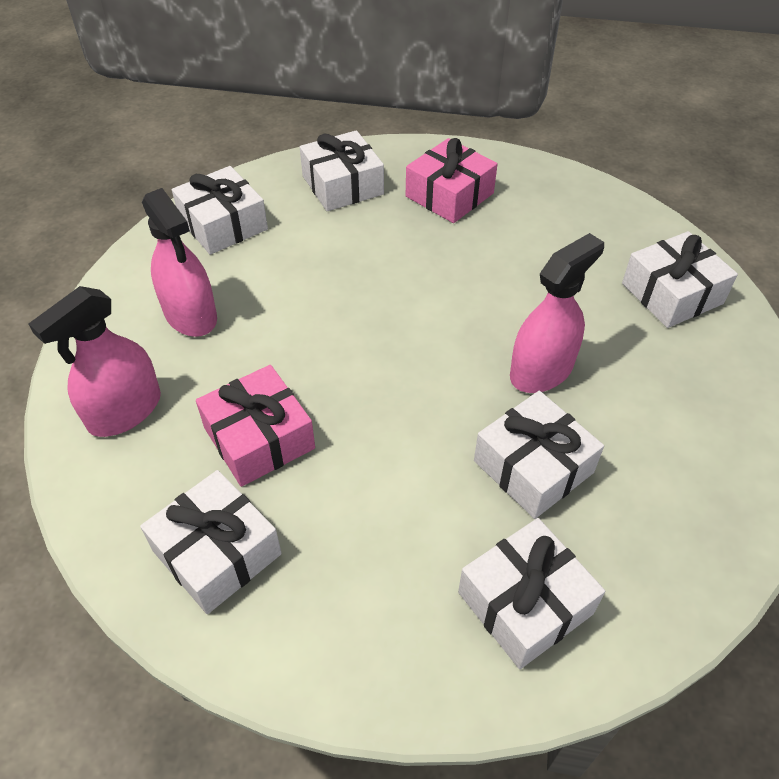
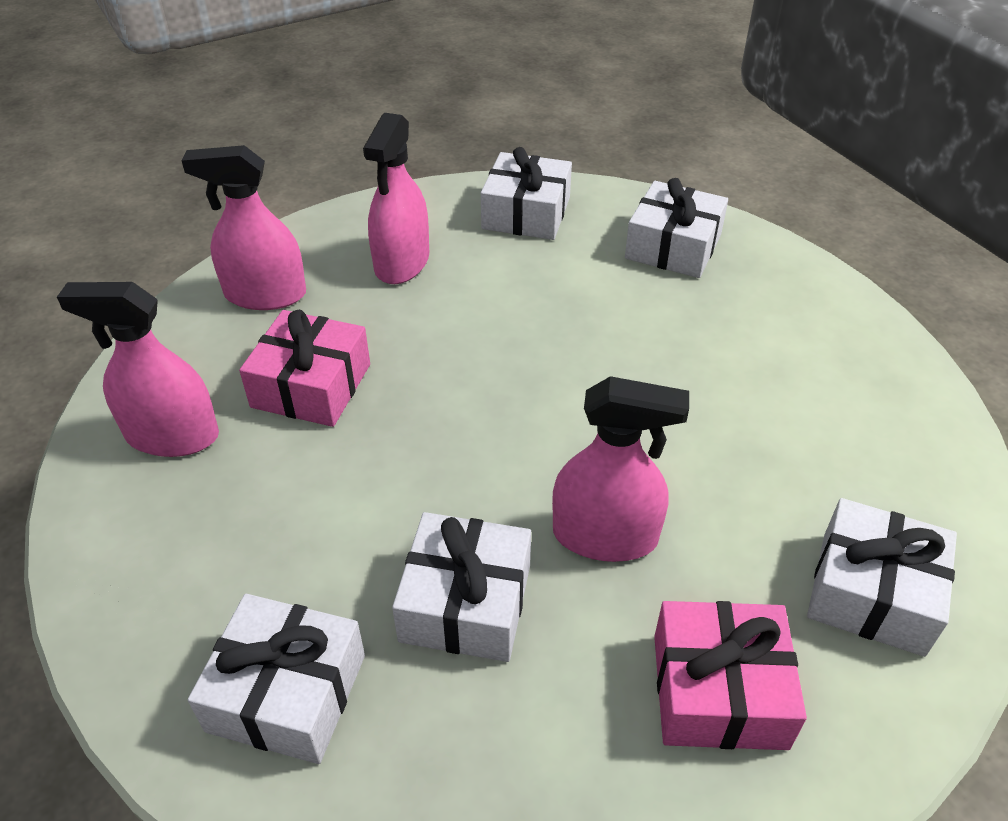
camera: 50 degrees right, 5 degrees down
white gift [140,470,282,614] -> pink spray bottle [57,282,219,457]
pink gift [406,138,498,223] -> pink gift moved to [654,601,807,750]

